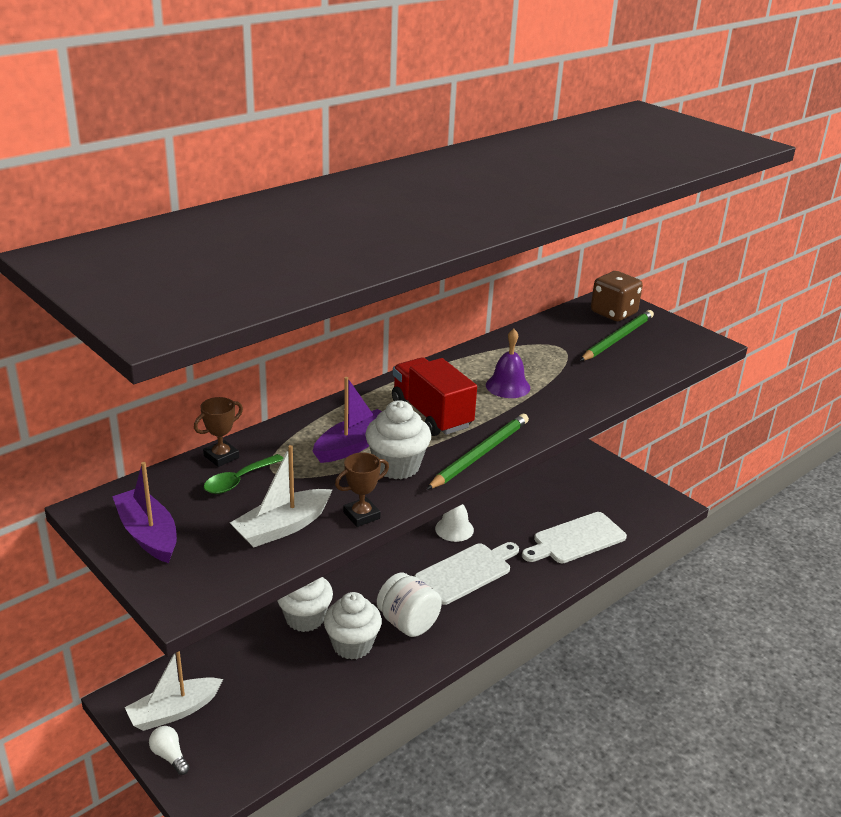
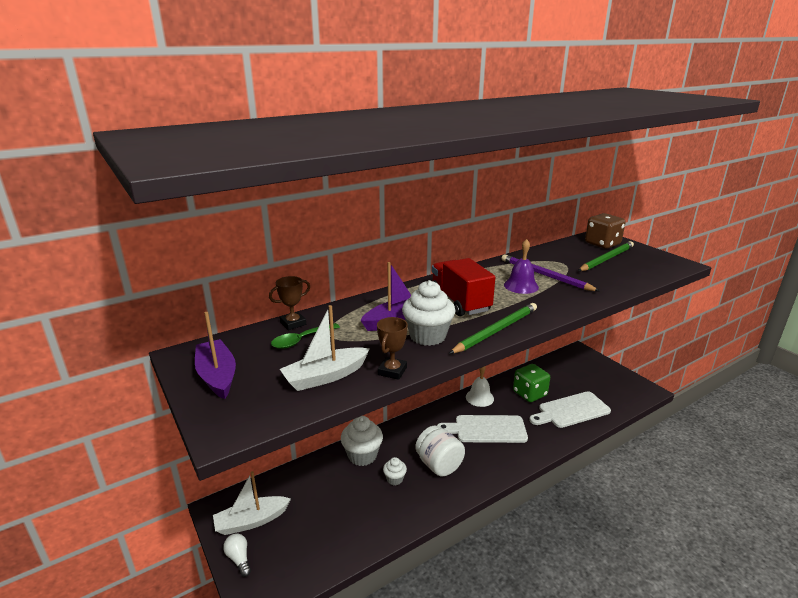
camera: 10 degrees right, 5 degrees down
white cupcake [324,592,382,660] -> white cupcake [383,457,407,485], size x0.54
brown trophy [335,452,389,527] -> brown trophy turned 45 degrees counterclockwise [377,317,408,380]
white cutting board [414,542,519,605] -> white cutting board turned 150 degrees counterclockwise [437,415,528,443]
none -> purple pencil [502,254,599,291]
none -> green dice [513,364,550,402]

